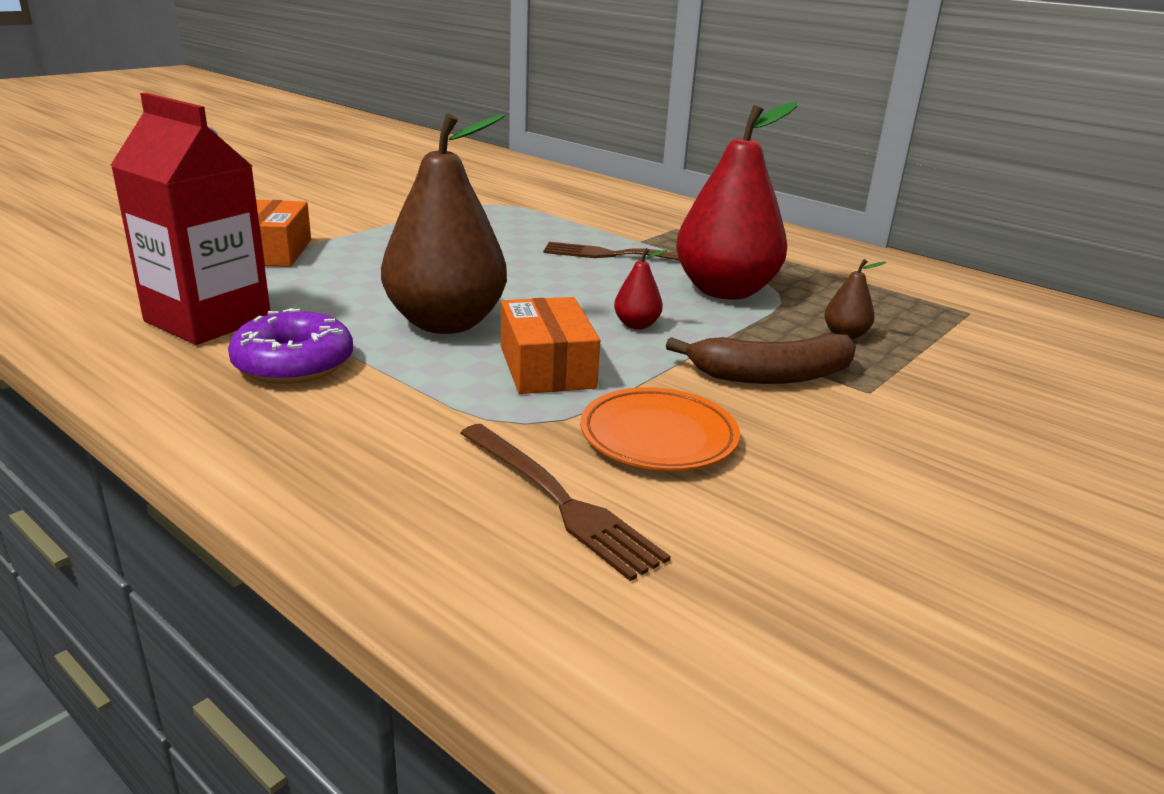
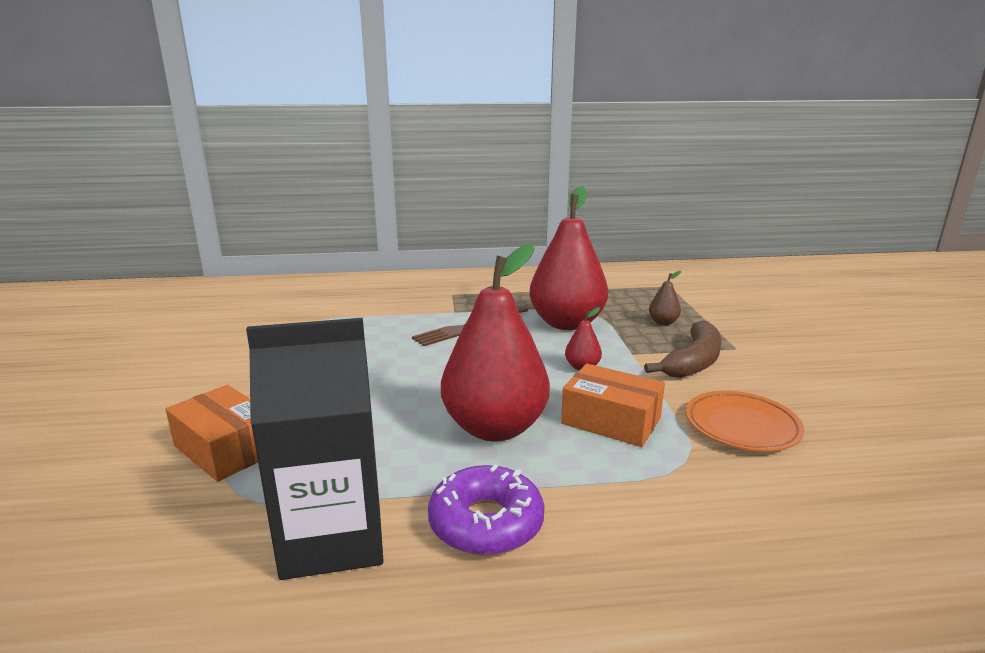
camera: 45 degrees left, 5 degrees down
red carton [110,93,270,345] -> black carton [246,318,384,580]
brown pear [381,113,507,334] -> red pear [441,243,550,441]
brown fork [460,424,671,581] -> none

